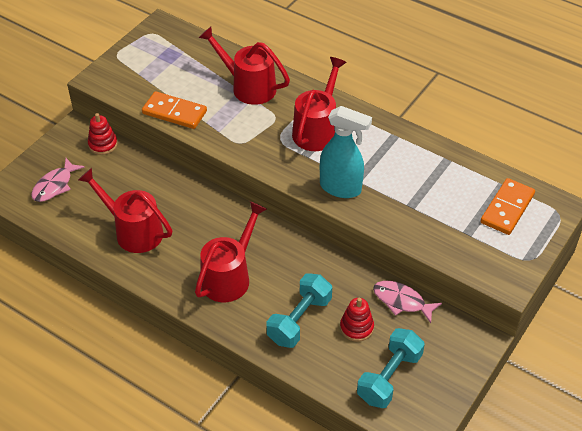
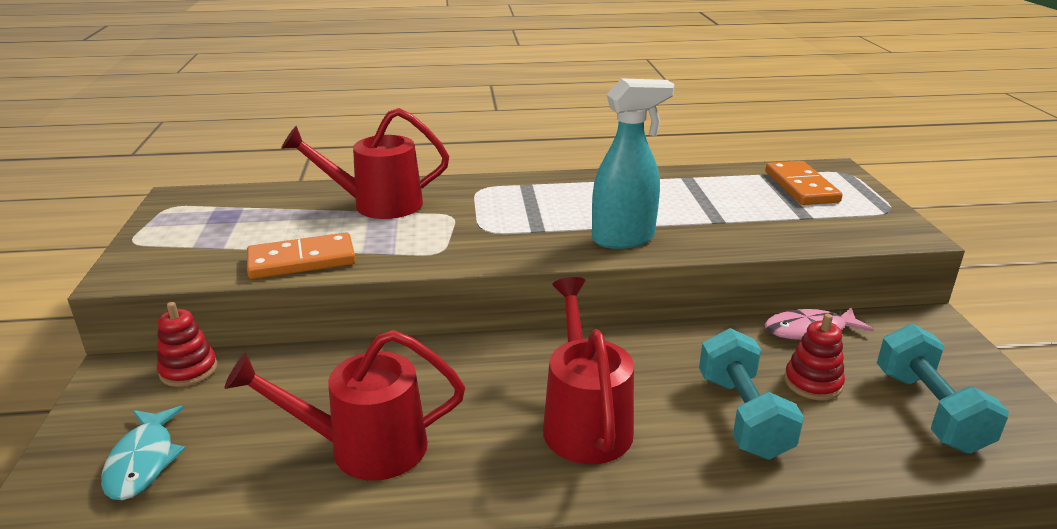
camera: 40 degrees left, 20 degrees down
pink fish [31,158,85,202] -> turquoise fish [101,406,186,500]
red watering can [292,57,347,151] -> none

